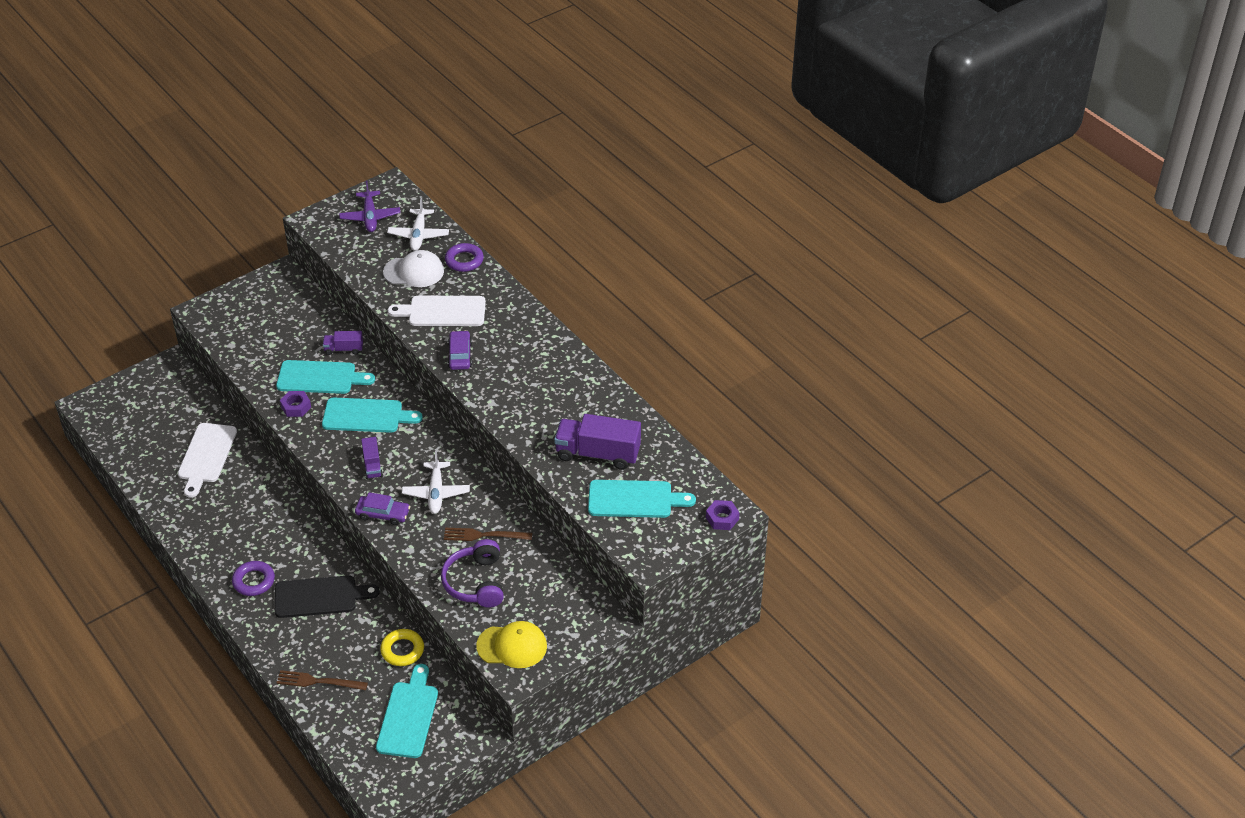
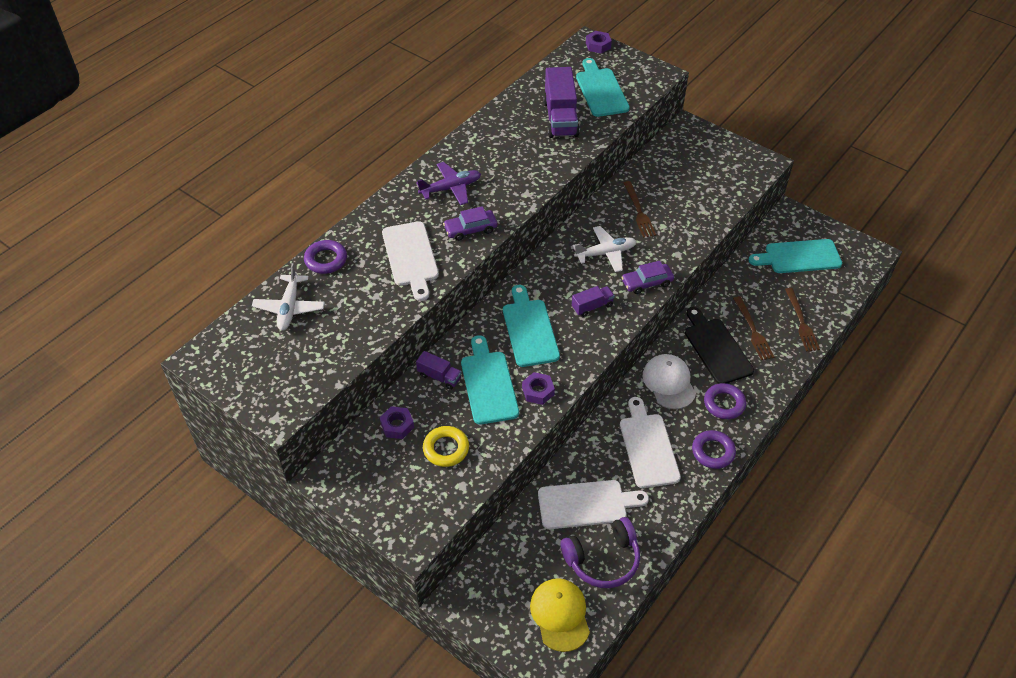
camera: 105 degrees left, 5 degrees up
purple truck [323,331,363,355] -> purple truck turned 45 degrees counterclockwise [416,351,462,390]
purple plane [339,181,401,232] -> purple plane moved to [416,162,481,205]
purple car [355,493,410,525] -> purple car turned 105 degrees counterclockwise [621,261,674,294]
yellow ring [380,629,424,666] -> yellow ring moved to [423,426,469,467]
white cap [383,250,444,287] -> white cap moved to [643,354,696,409]
white plane [387,198,449,251] -> white plane turned 105 degrees clockwise [252,263,325,331]
purple headphones [441,539,504,607] -> purple headphones moved to [560,517,640,588]
yellow cap [476,621,547,668] -> yellow cap moved to [530,578,590,652]
none -> purple nut [380,406,414,439]
none -> white cutting board [620,397,681,488]
none -> purple ring [692,430,736,469]
none -> brown fork [733,296,774,360]

